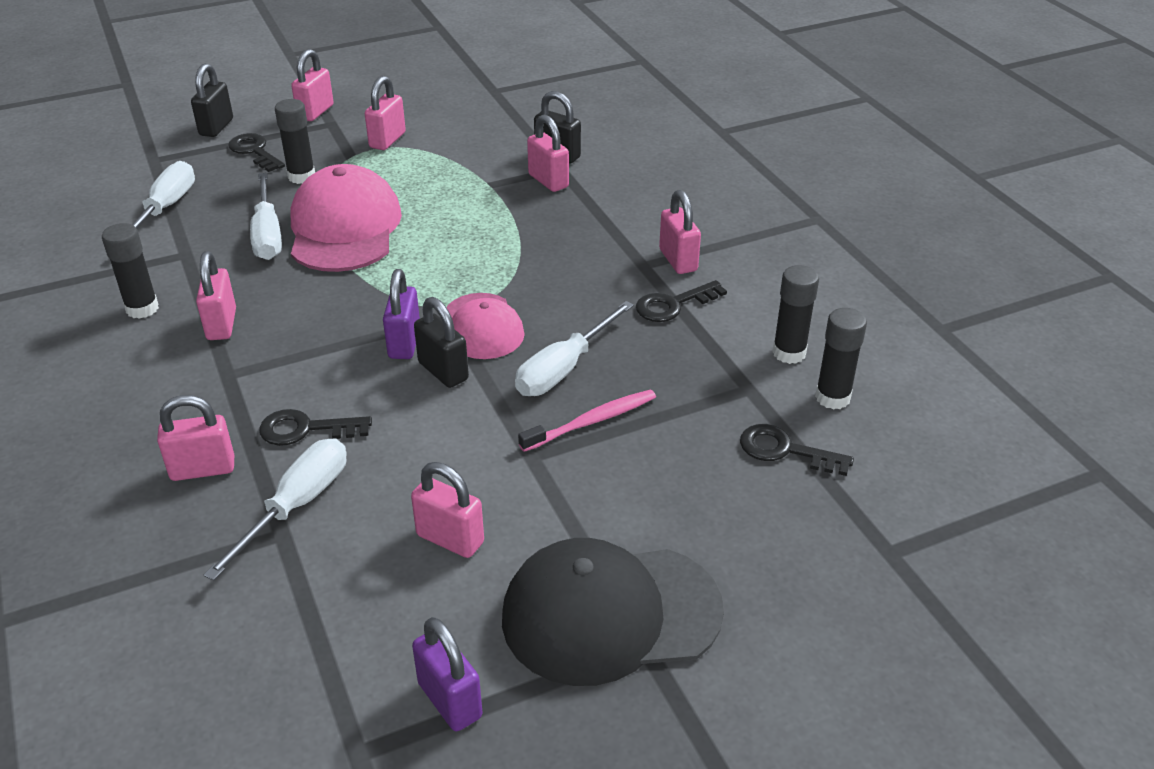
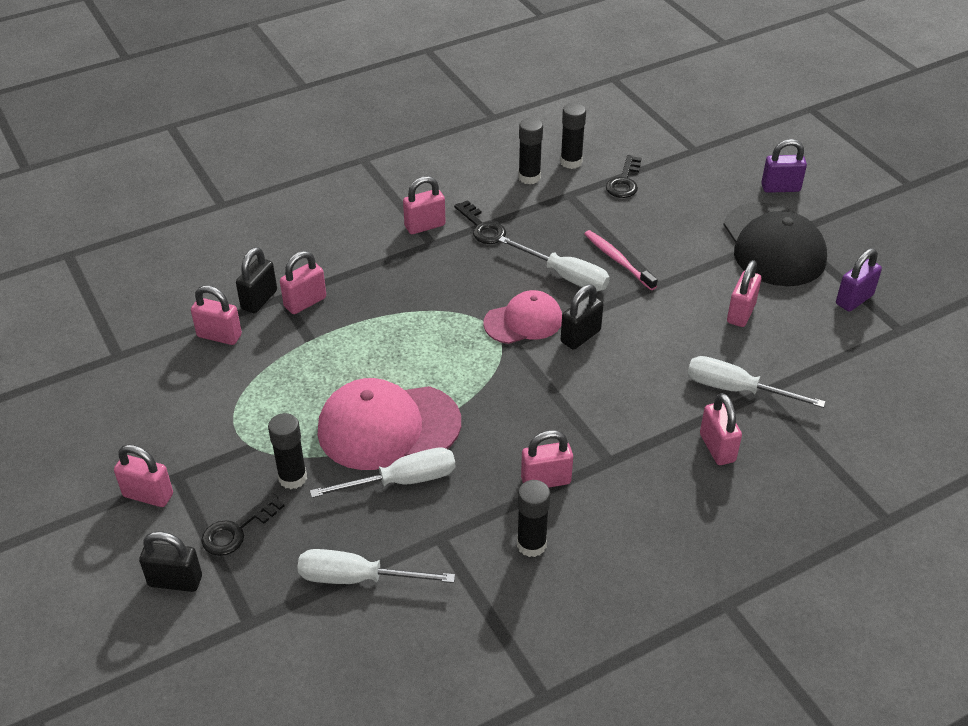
camera: 95 degrees left, 5 degrees up
black key [259,409,372,446] -> none
pink padlock [365,76,406,150] -> pink padlock moved to [191,285,242,345]
purple padlock [383,269,420,359] -> purple padlock moved to [761,139,807,193]

